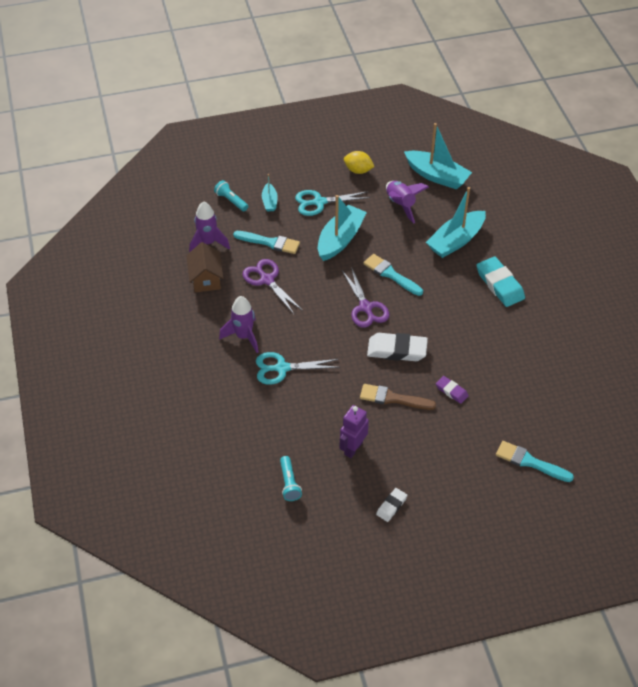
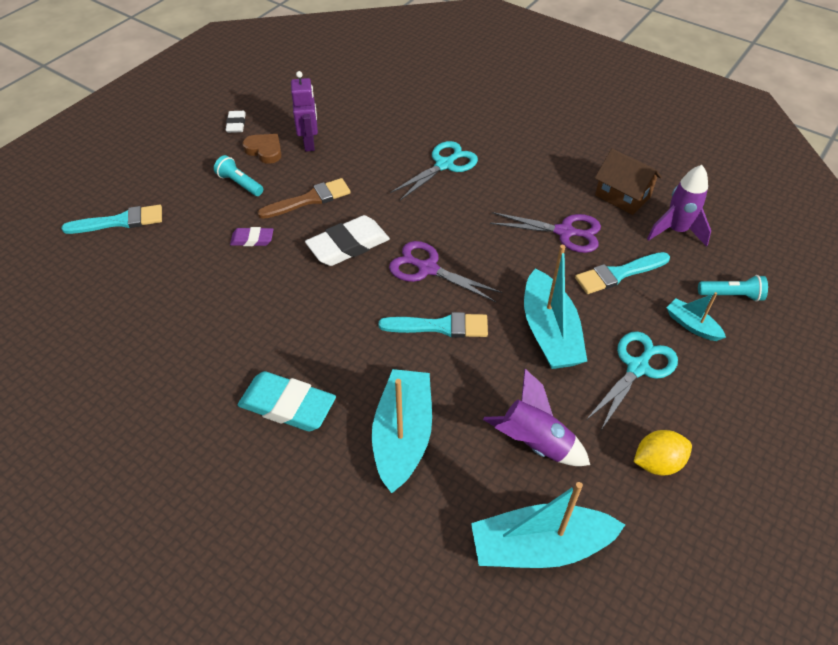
camera: 140 degrees right, 0 degrees up
purple rocket [219,296,259,353] -> none
turquoise flashlight [280,456,302,501] -> turquoise flashlight moved to [214,155,263,196]
none -> brown heart [242,134,282,164]

